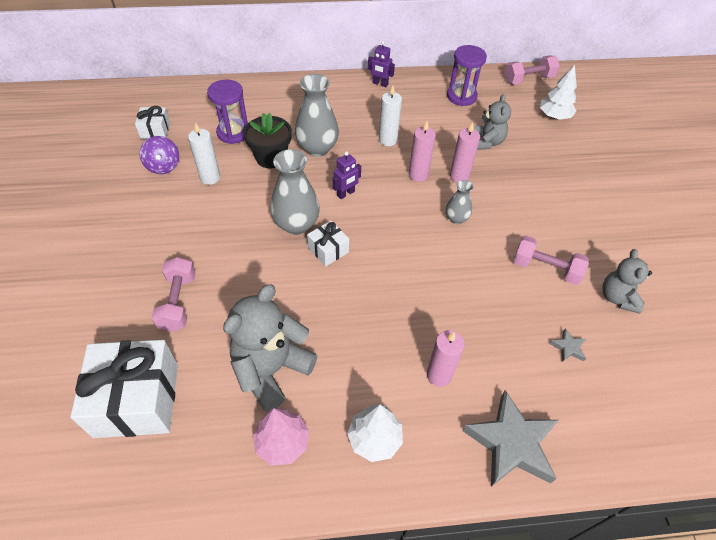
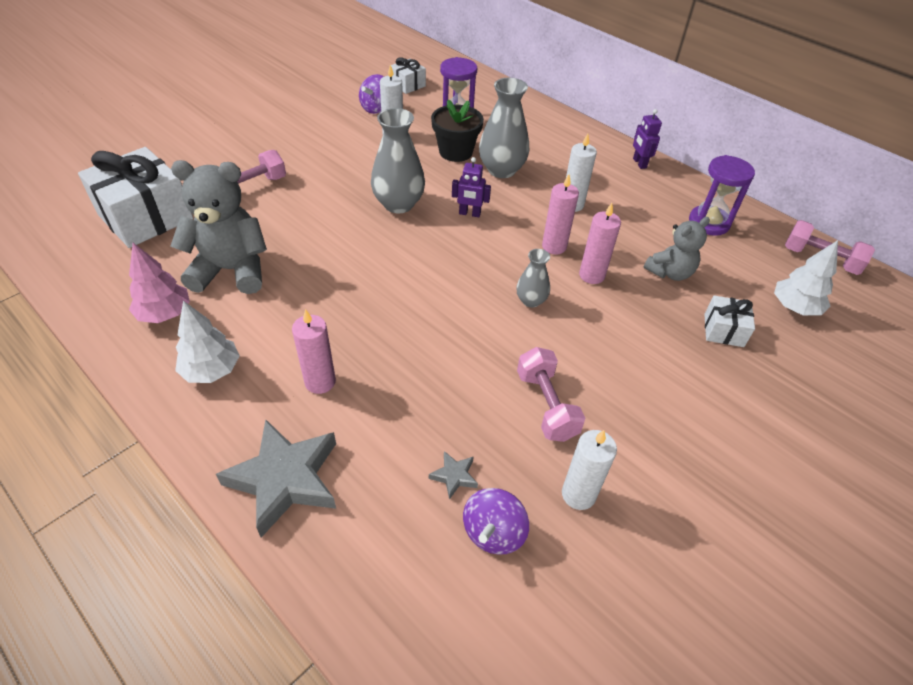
camera: 50 degrees right, 5 degrees down
white gift [307,221,349,266] -> white gift moved to [704,295,755,347]
grey teddy bear [602,249,652,314] -> white candle [562,430,617,510]
none -> purple spinning top [463,488,529,555]

